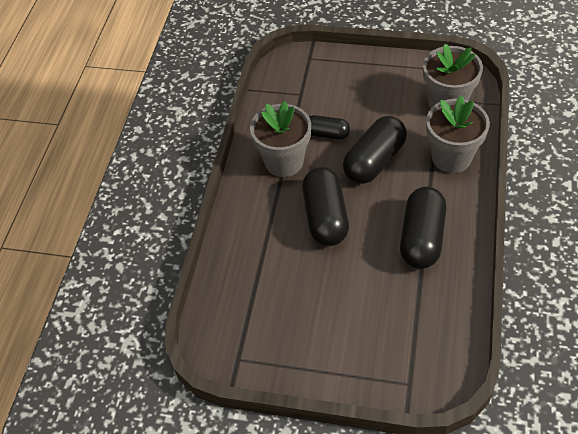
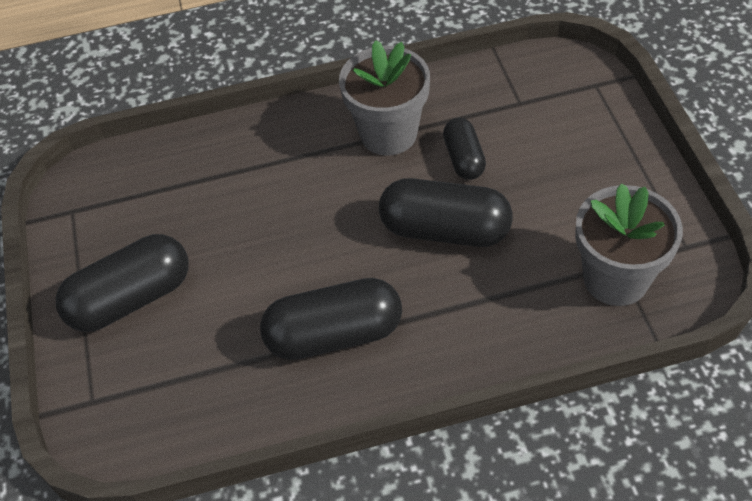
camera: 65 degrees right, 0 degrees up
black capsule [302,167,349,246] -> black capsule moved to [56,234,189,332]
grey flower pot [426,95,490,173] -> none

